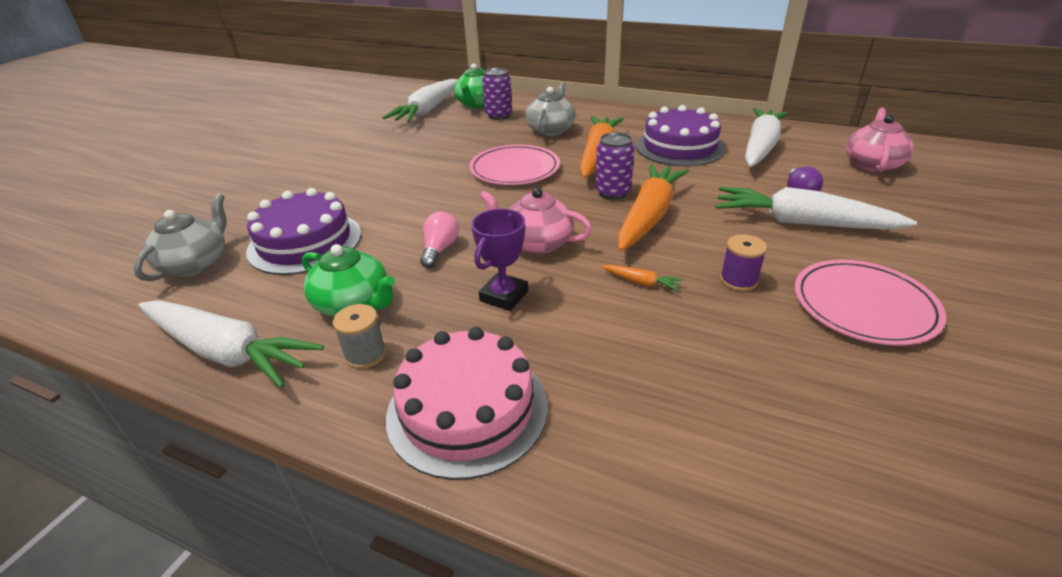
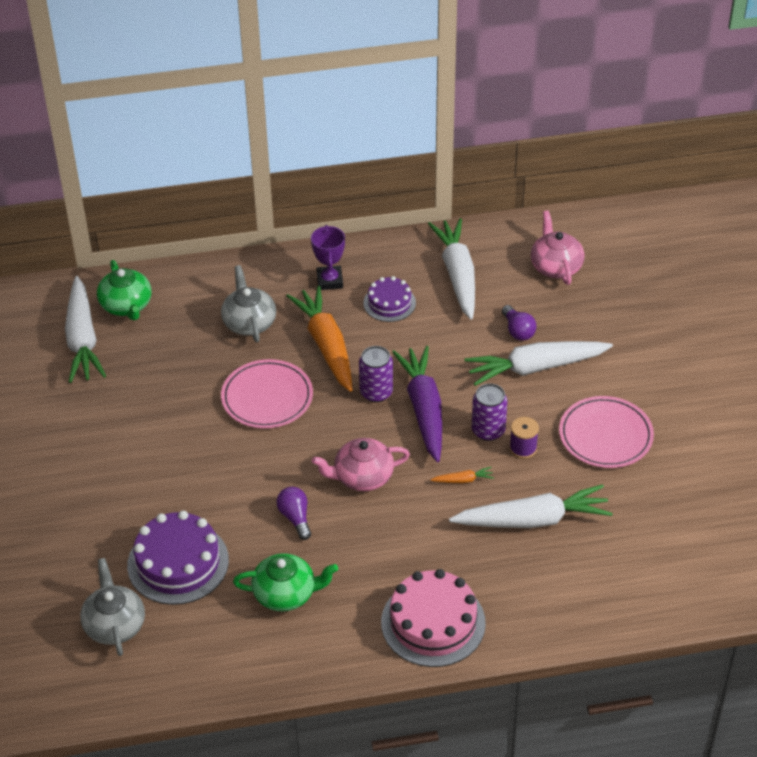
camera: 35 degrees left, 10 degrees up
white carrot [138,300,324,388] -> white carrot moved to [449,484,613,528]
grey spool [333,304,386,369] -> none
pink light bulb [420,211,459,268] -> purple light bulb [277,487,311,540]
purple trophy [471,209,528,311] -> purple trophy moved to [311,225,345,290]
purple can [482,68,512,120] -> purple can moved to [472,384,507,441]
orange carrot [618,164,689,251] -> purple carrot [392,346,442,462]
purple cake [636,105,726,167] -> purple cake [364,276,416,322], size x0.59

